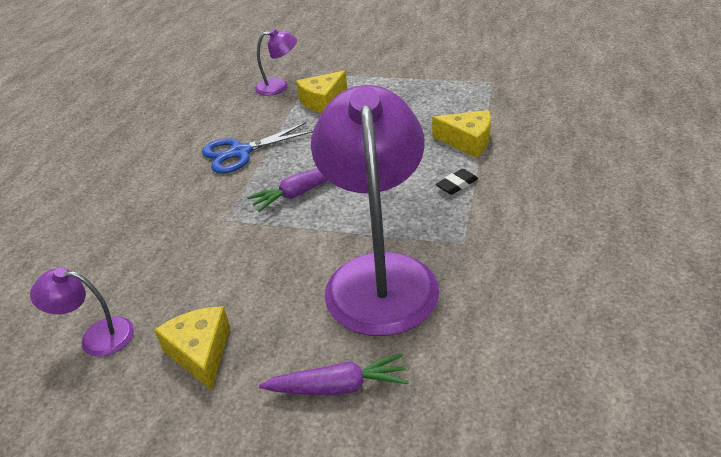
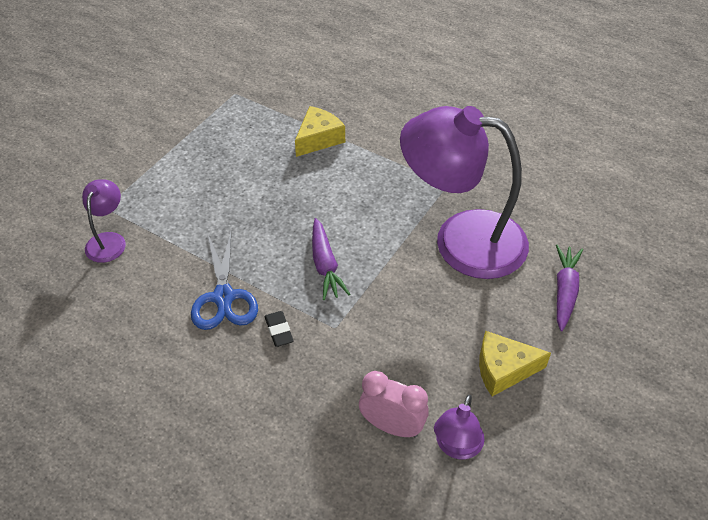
camera: 75 degrees left, 10 degrees up
yellow cheese [296,71,347,113] -> none
black eraser [436,169,478,195] -> black eraser moved to [265,311,294,347]
none -> pink clock [359,371,429,437]

